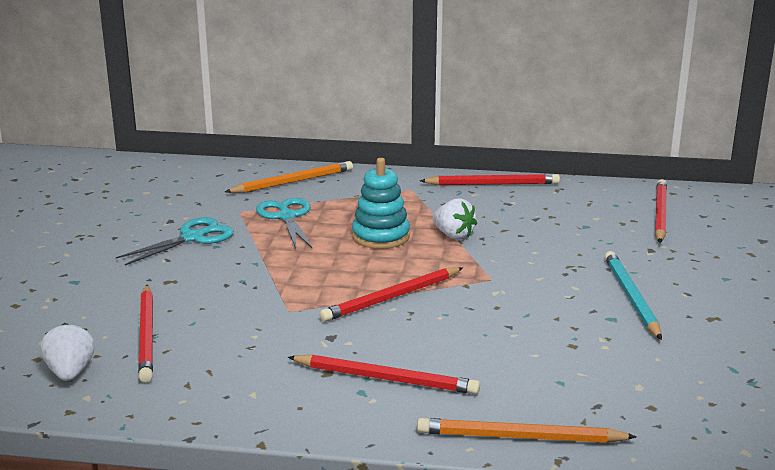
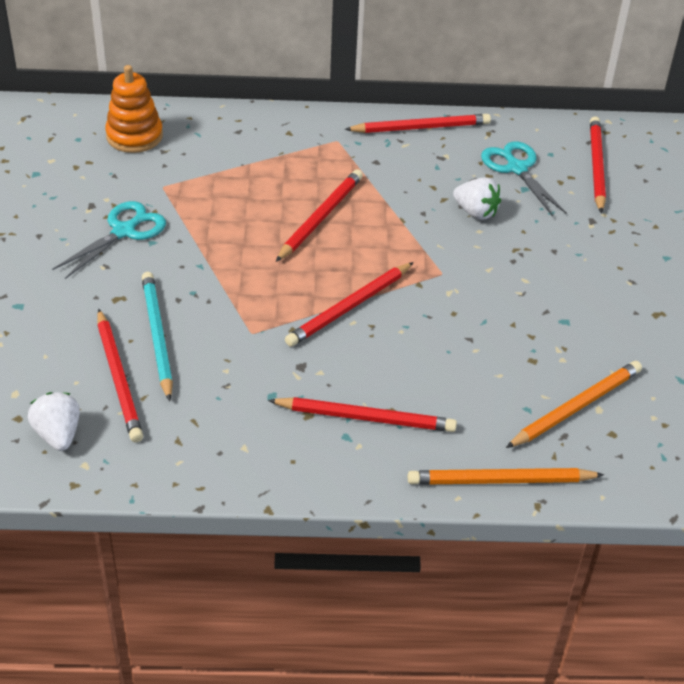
camera: 10 degrees left, 20 degrees up
orange pencil [225,161,353,193] -> orange pencil moved to [506,361,642,448]
turquoise scissors [256,198,312,248] -> turquoise scissors moved to [481,141,567,217]
turquoise stacking toy [352,158,410,249] -> red pencil [276,170,363,262]
white strawberry [432,198,477,240] -> white strawberry moved to [453,177,501,220]
turquoise pencil [605,251,662,340] -> turquoise pencil moved to [142,272,173,402]
none -> orange stacking toy [105,65,163,153]

